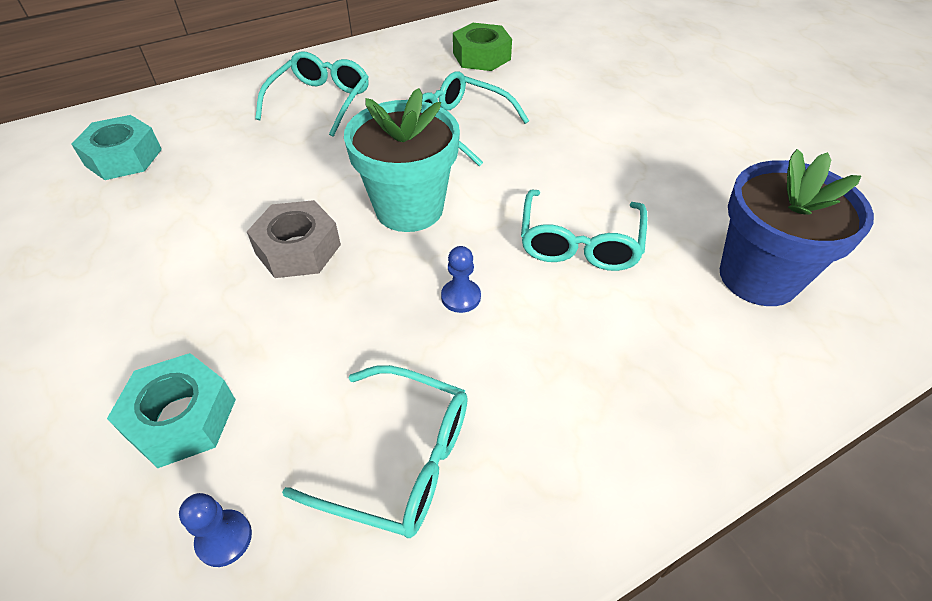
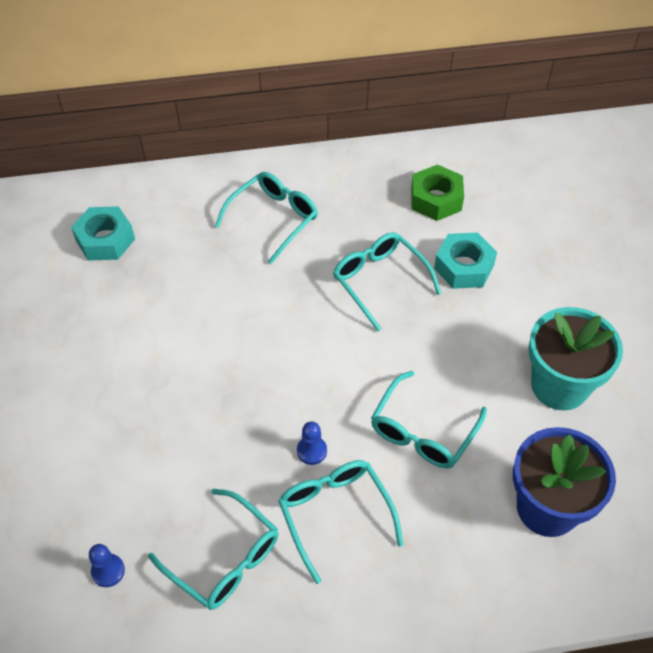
camera: 20 degrees right, 5 degrees up
turquoise nut [107,353,236,468] -> turquoise nut moved to [434,233,497,289]
grey nut [247,200,341,278] -> none
turquoise flower pot [344,88,460,232] -> turquoise flower pot moved to [528,307,623,410]
none -> turquoise glasses [278,460,404,584]

